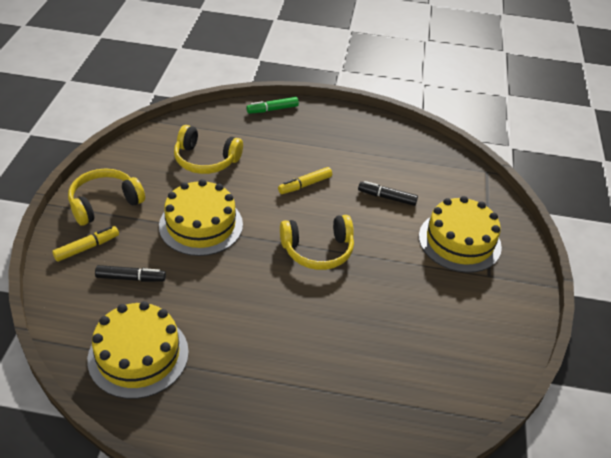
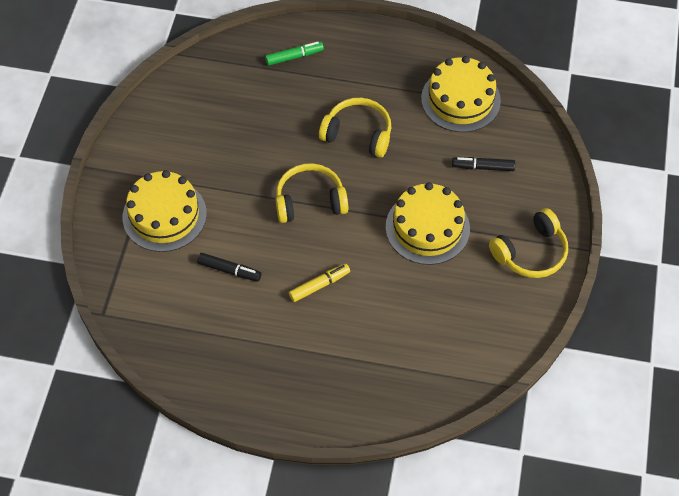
camera: 175 degrees left, 15 degrees up
yellow marker [52,226,119,262] -> none
yellow headphones [174,125,243,174] -> yellow headphones moved to [319,98,391,158]
green marker [246,97,299,114] -> green marker moved to [265,41,324,66]

